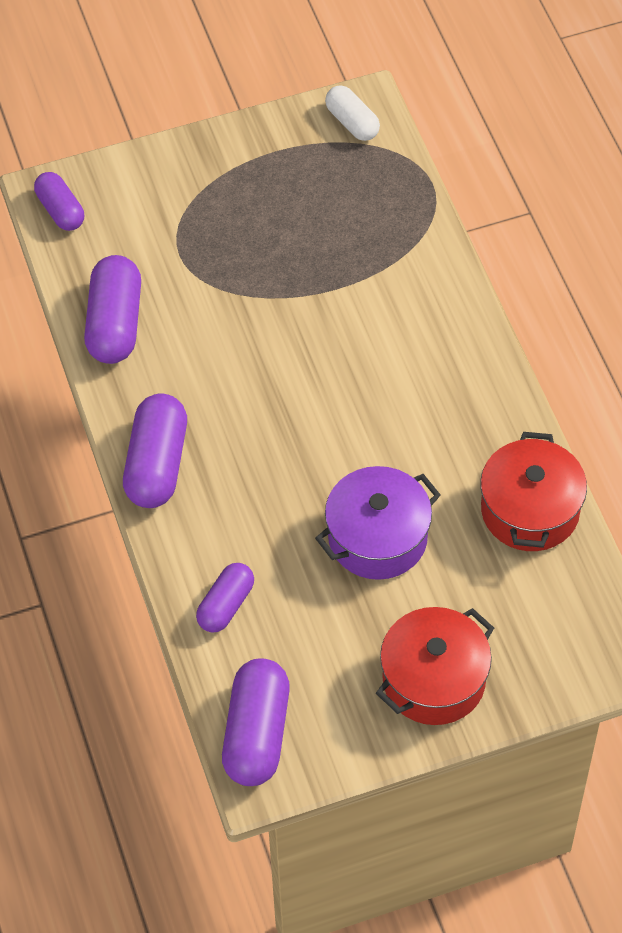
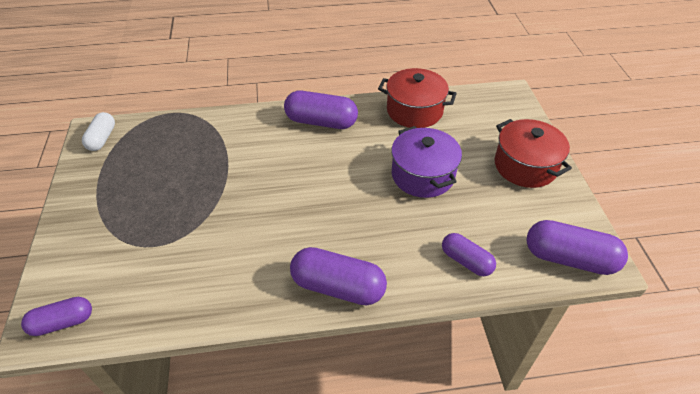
camera: 80 degrees left, 10 degrees down
purple capsule [84,255,141,364] -> purple capsule moved to [284,91,358,129]
white capsule [325,85,380,141] -> white capsule turned 60 degrees counterclockwise [82,112,115,151]

